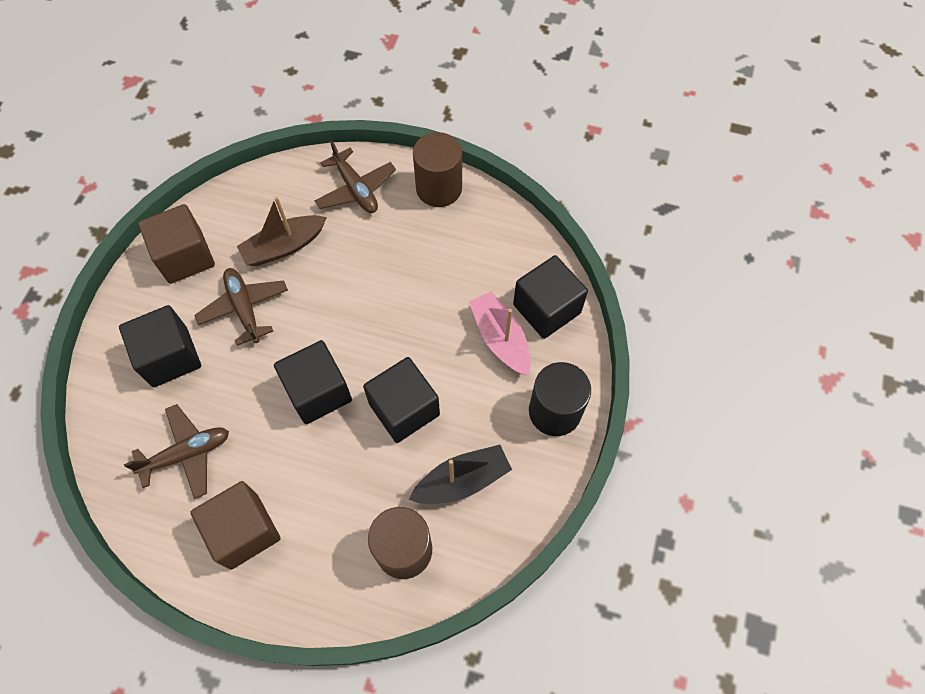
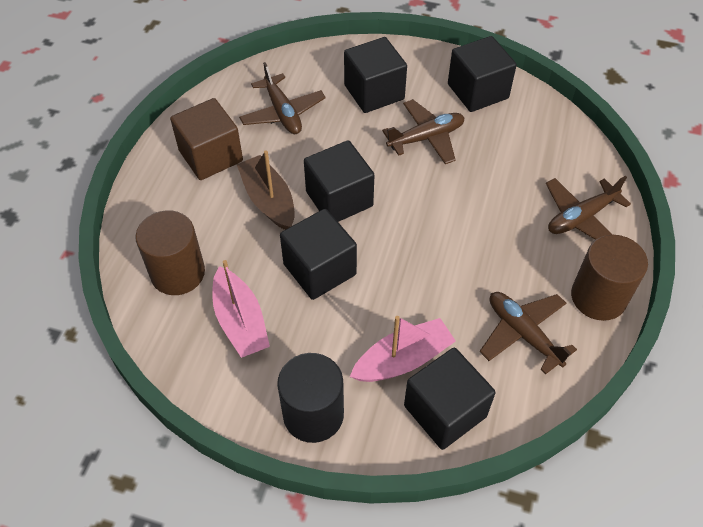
camera: 90 degrees right, 10 degrees down
brown cube [138,204,215,284] -> black cube [448,36,517,112]
brown boat [237,196,327,266] -> brown boat moved to [237,150,295,230]
black boat [409,445,512,504] -> pink boat [212,260,270,358]
none -> brown plane [480,292,577,375]

